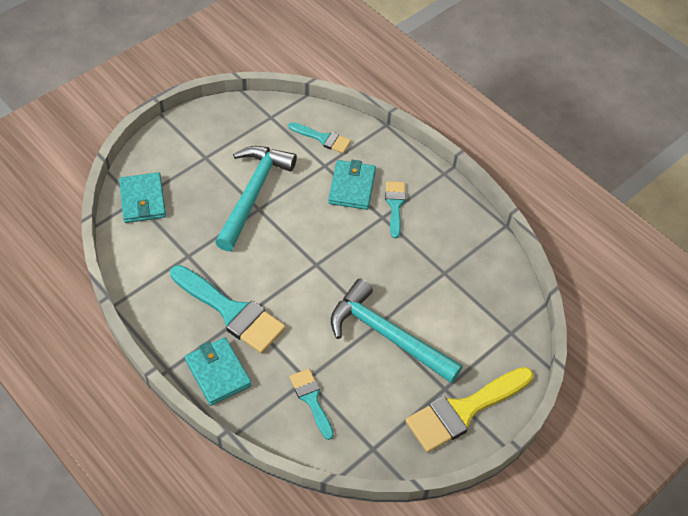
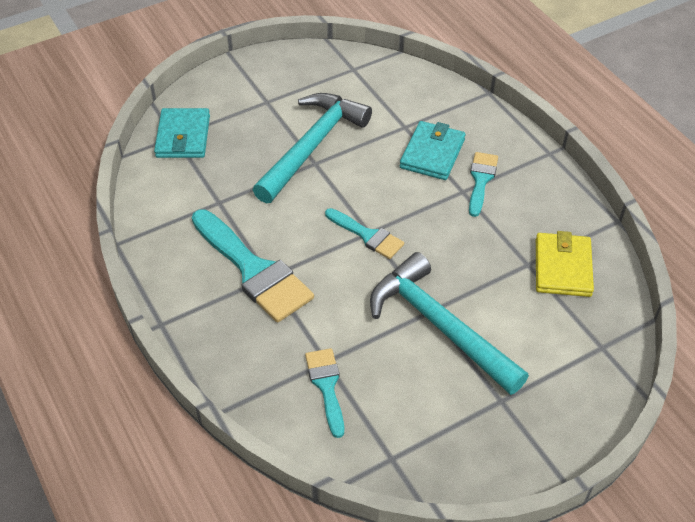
camera: 15 degrees right, 5 degrees down
turquoise wallet [185,337,252,406] -> none
turquoise brush [288,122,351,153] -> turquoise brush moved to [325,208,404,259]
yellow brush [405,367,533,453] -> none
none -> yellow wallet [536,231,594,297]

